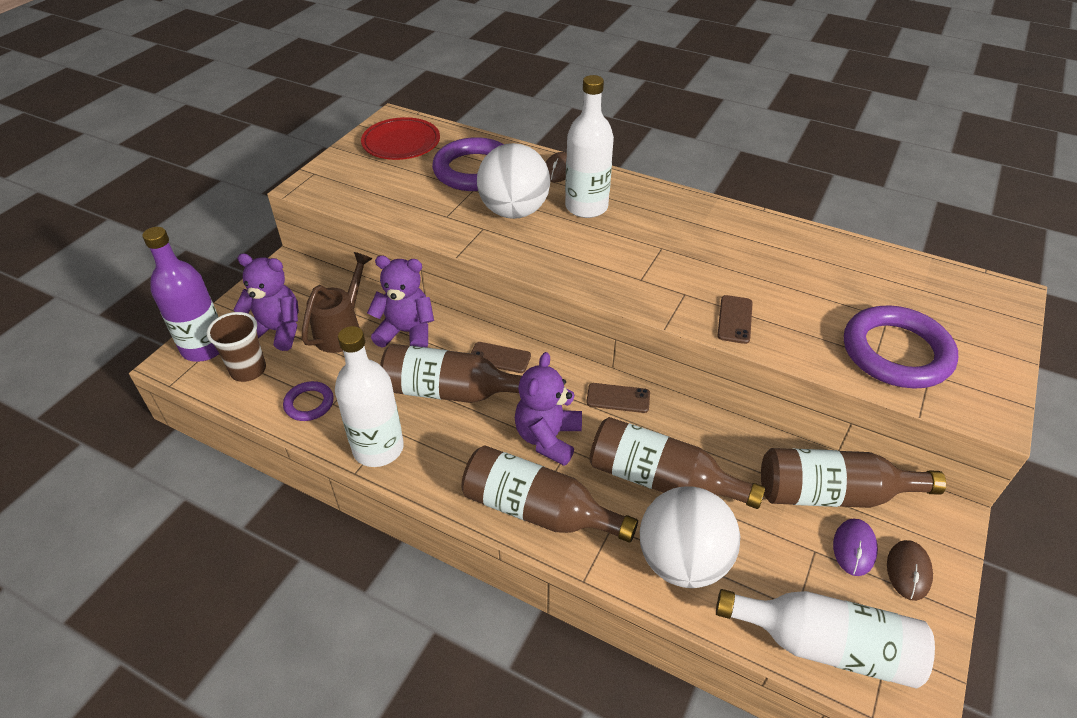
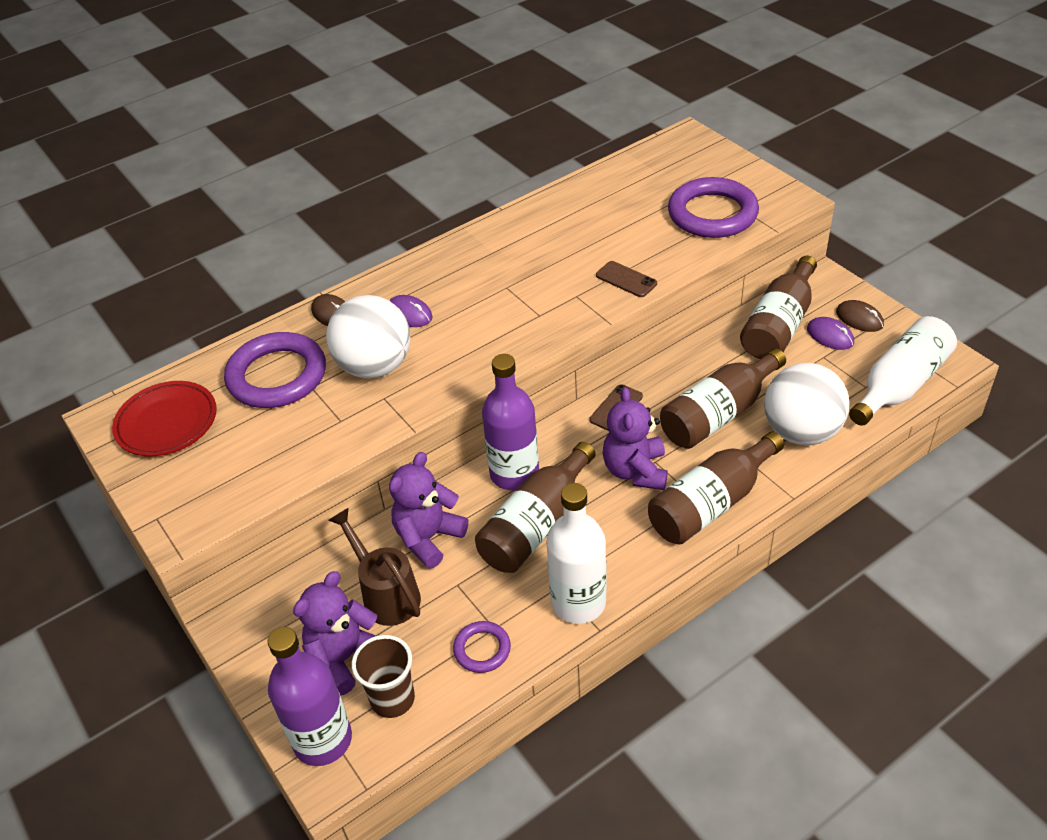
camera: 60 degrees left, 0 degrees up
brown phone [471,342,531,373] -> purple bottle [482,354,539,490]
purple teddy bear [515,352,582,466] -> purple teddy bear turned 45 degrees clockwise [603,387,668,490]
white bottle [565,75,614,218] -> purple mouse [389,295,433,327]

